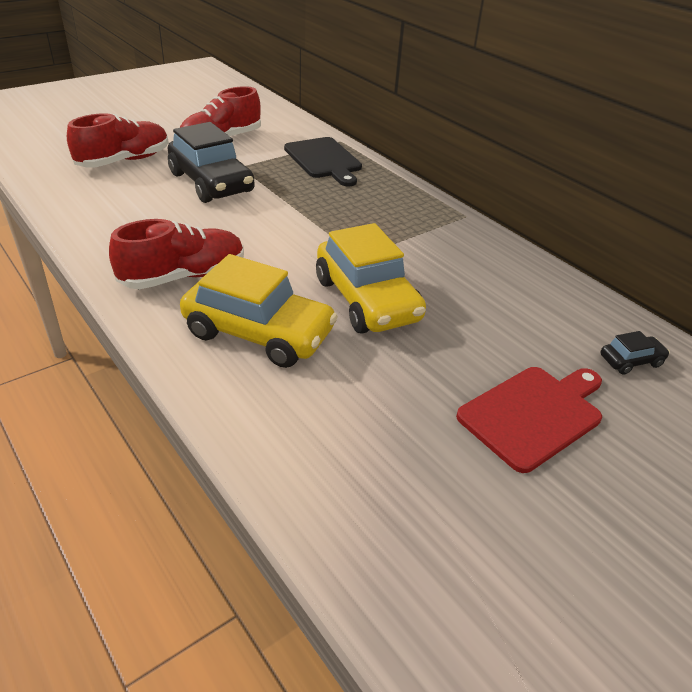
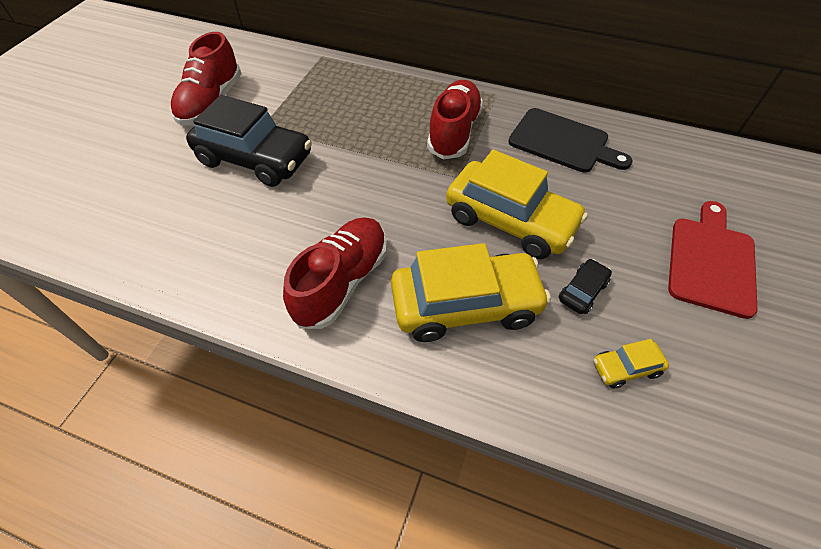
camera: 30 degrees left, 15 degrees up
red shoe [67,113,169,168] -> red shoe moved to [427,80,483,160]
black cutting board [284,137,362,187] -> black cutting board moved to [508,108,632,173]
black car [600,331,670,375] -> black car moved to [559,259,612,314]
none -> yellow car [593,339,669,388]

